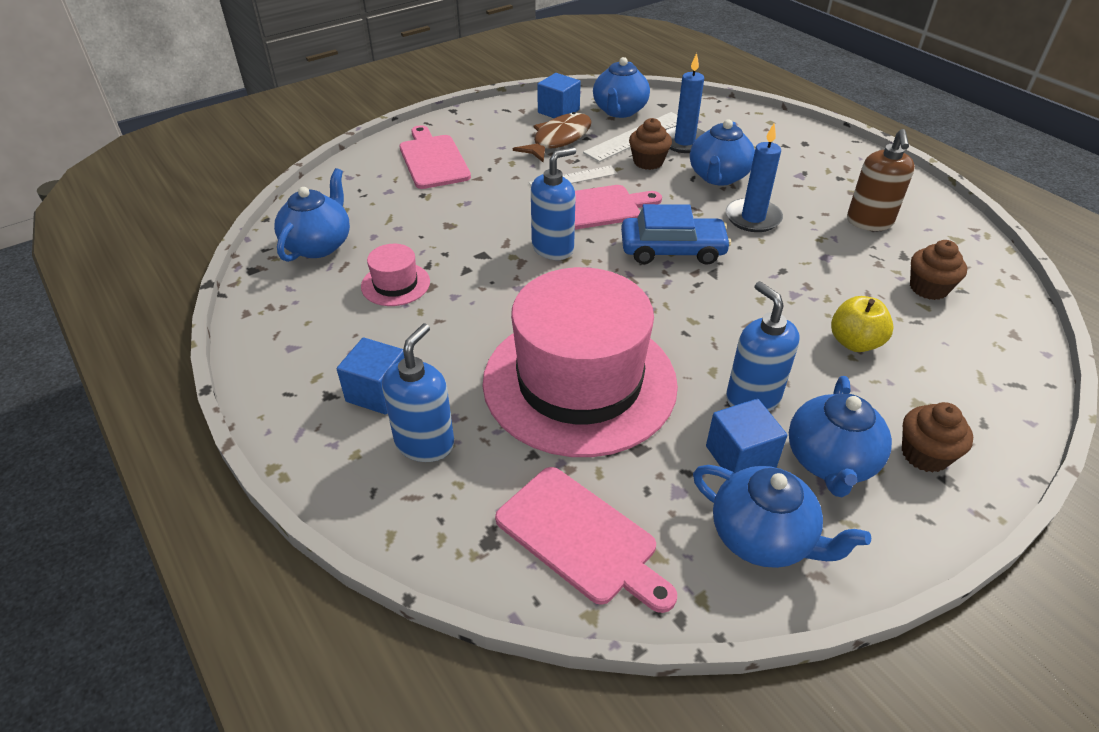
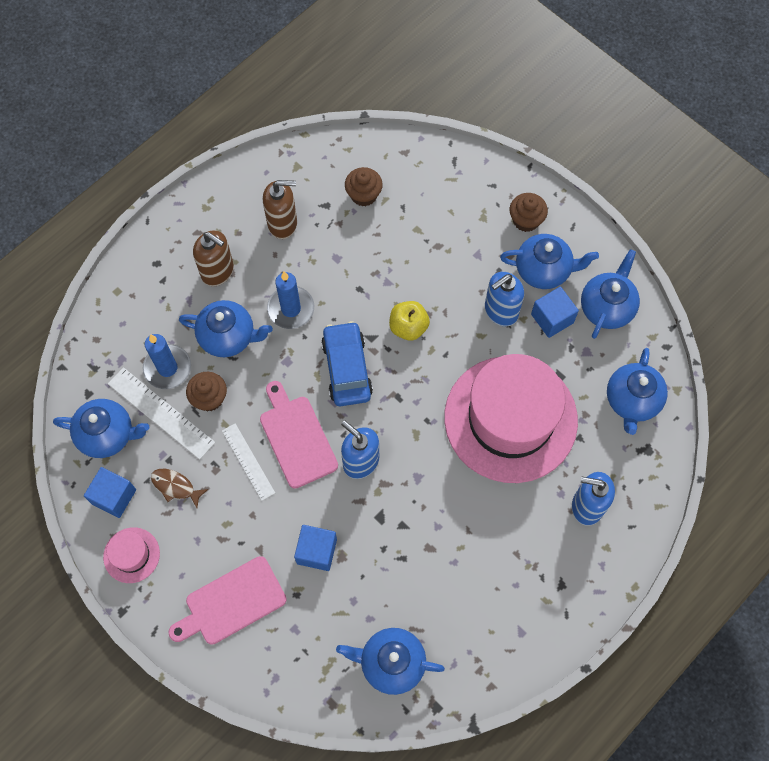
camera: 100 degrees left, 25 degrees up
blue cube [337,337,404,415] -> blue cube moved to [294,525,337,571]
pink hat [361,244,430,306] -> pink hat moved to [103,527,160,583]
pink cutting board [495,467,677,613] -> blue teapot [607,348,668,435]
brown fish [513,112,592,163] -> brown fish [151,469,208,508], size x0.59
yellow apple [831,296,894,352] -> yellow apple moved to [389,301,430,341]
none -> brown soap dispenser [193,230,234,286]

